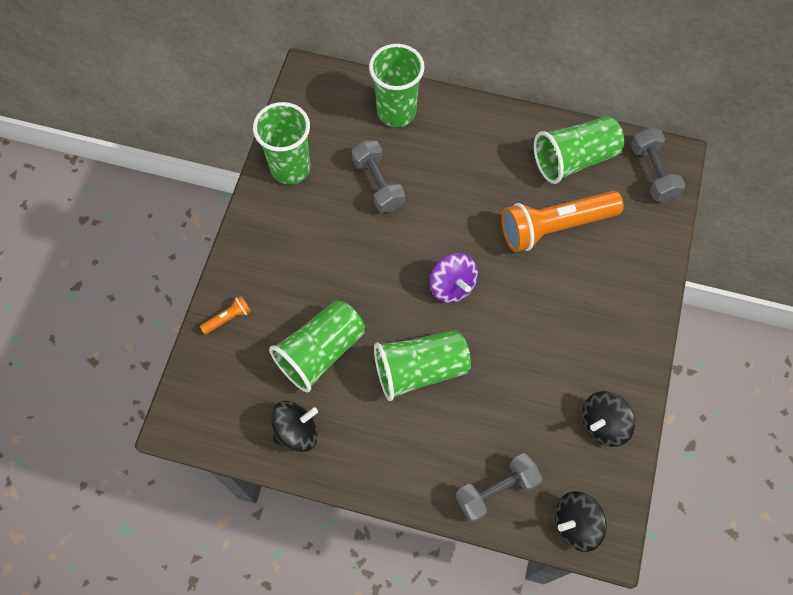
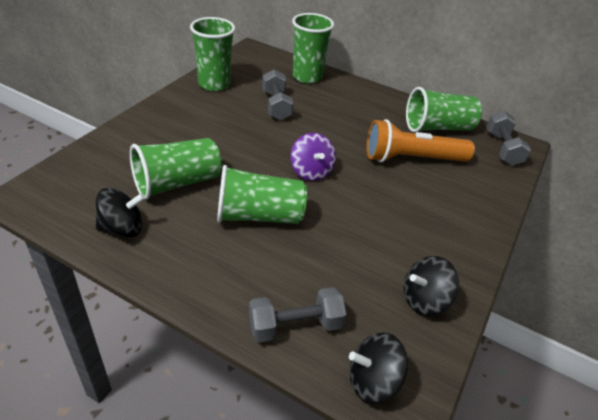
camera: 10 degrees right, 25 degrees down
orange flashlight [200,296,251,335] -> none

